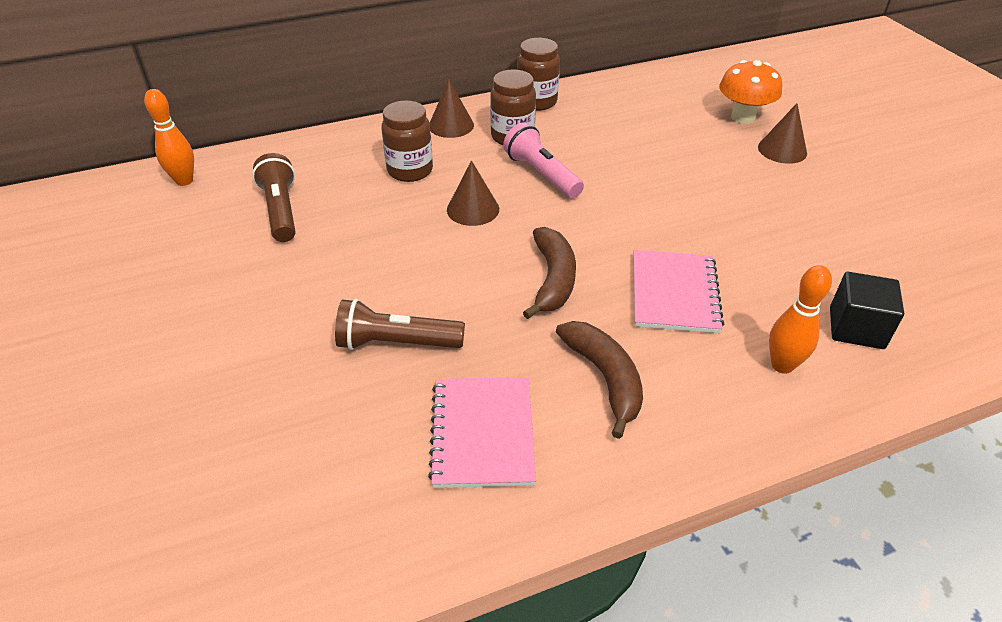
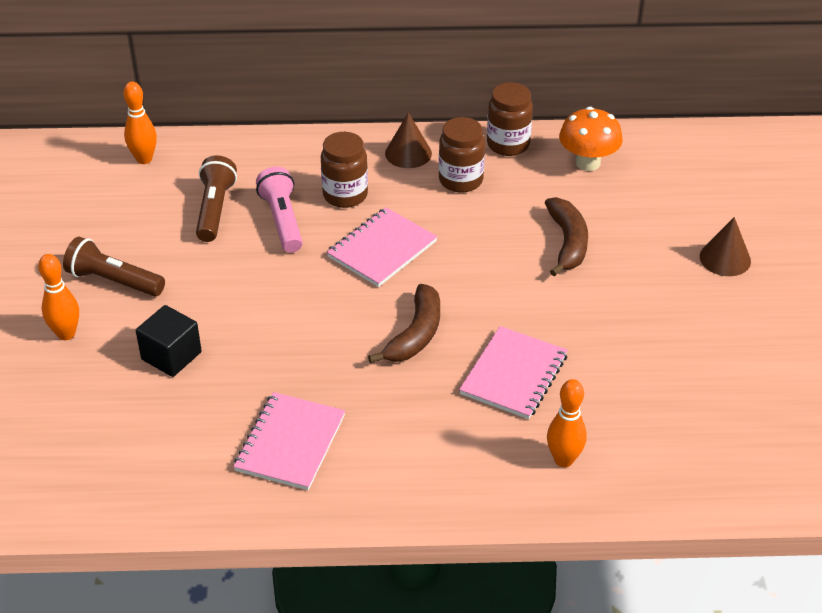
camera: 20 degrees right, 0 degrees up
brown flashlight [335,299,465,350] -> brown flashlight moved to [63,237,165,296]
brown cone [447,160,499,226] -> pink notebook [327,207,438,287]
pink flashlight [503,123,584,198] -> pink flashlight moved to [256,167,303,253]
brown banana [556,321,643,439] -> brown banana moved to [545,197,588,277]
orange mushroom [719,60,782,124] -> orange mushroom moved to [559,107,623,171]
black cube [830,272,904,349] -> black cube moved to [136,305,202,377]
none -> orange bowling pin [38,254,79,340]

